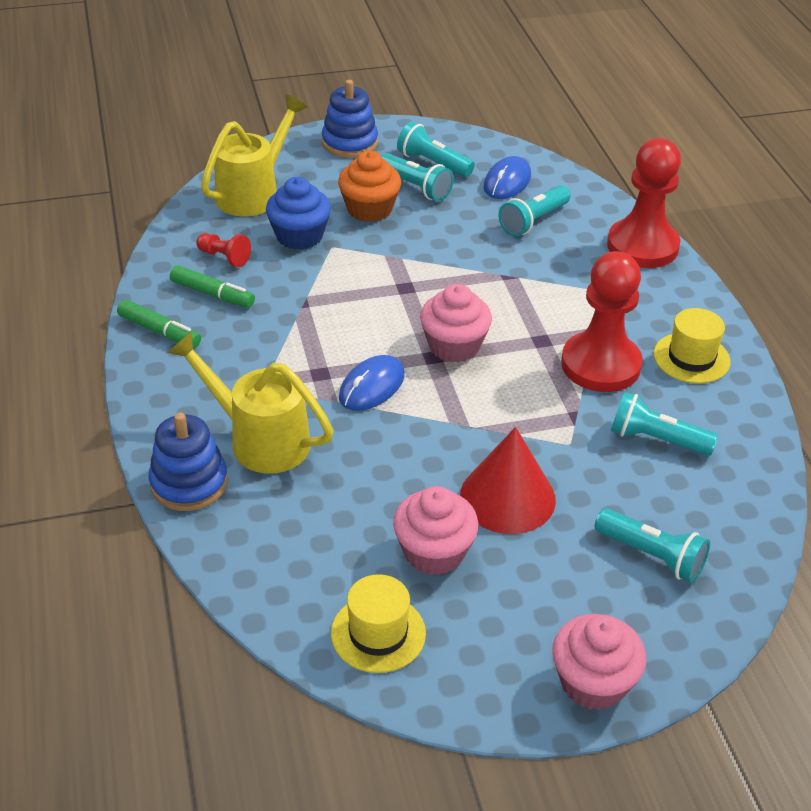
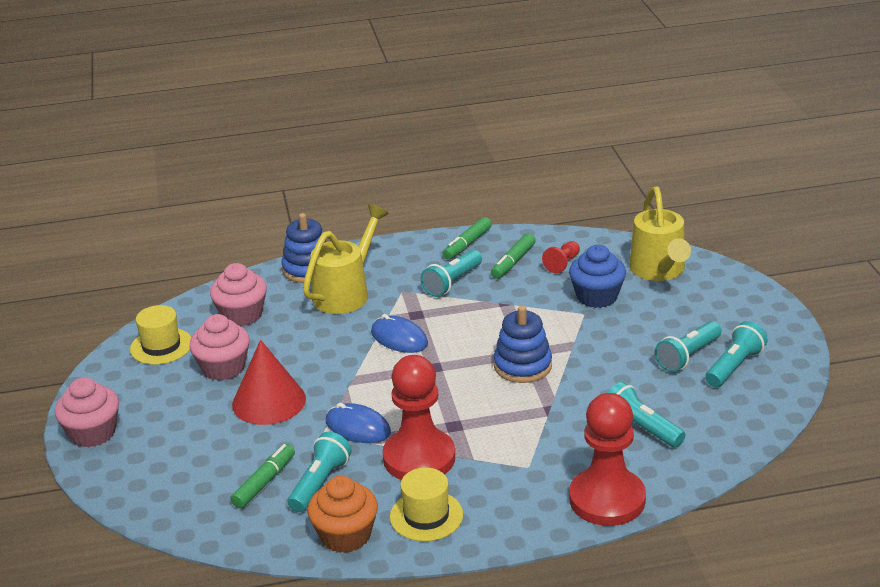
camera: 95 degrees right, 10 degrees down
yellow watering can [201,94,308,217] -> yellow watering can turned 45 degrees clockwise [629,186,691,281]
blue stacking toy [322,80,378,158] -> blue stacking toy moved to [494,305,552,383]
orange cupcake [338,151,401,222] -> orange cupcake moved to [308,476,378,553]
pink cupcake [420,284,492,363] -> pink cupcake moved to [210,263,267,326]
blue mouse [484,156,531,199] -> blue mouse moved to [326,403,391,443]
turquoise flashlight [595,508,710,583] -> turquoise flashlight moved to [421,250,482,297]
none -> green marker [230,444,295,509]

